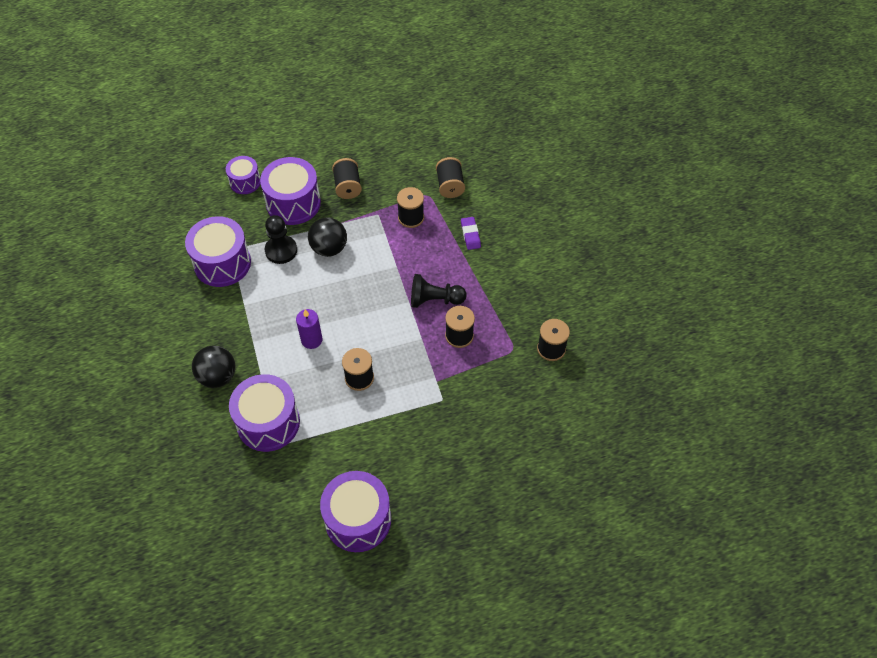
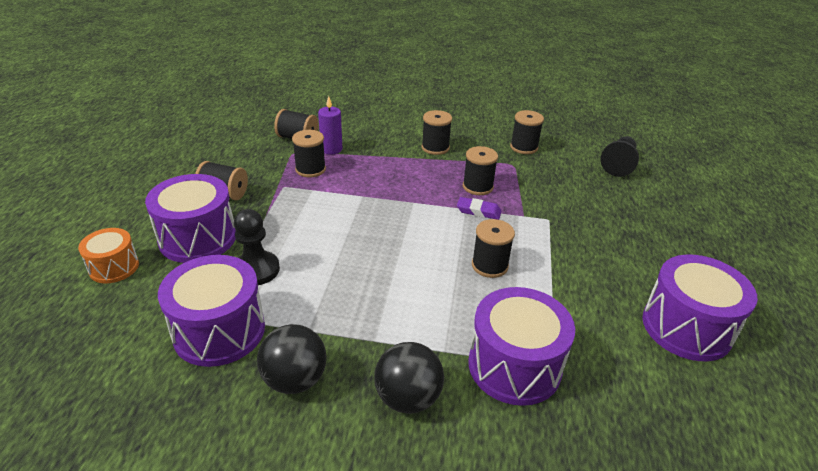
camera: 65 degrees left, 20 degrees down
purple drum [226,156,261,194] -> orange drum [78,228,139,283]
purple candle [296,309,323,349] -> purple candle moved to [318,96,342,155]
black ball [308,217,347,257] -> black ball moved to [257,324,327,394]
black pawn [411,274,466,308] -> black pawn moved to [600,136,639,177]
purple eraser [461,217,481,250] -> purple eraser moved to [457,197,502,220]
none -> black spool [422,110,452,155]

